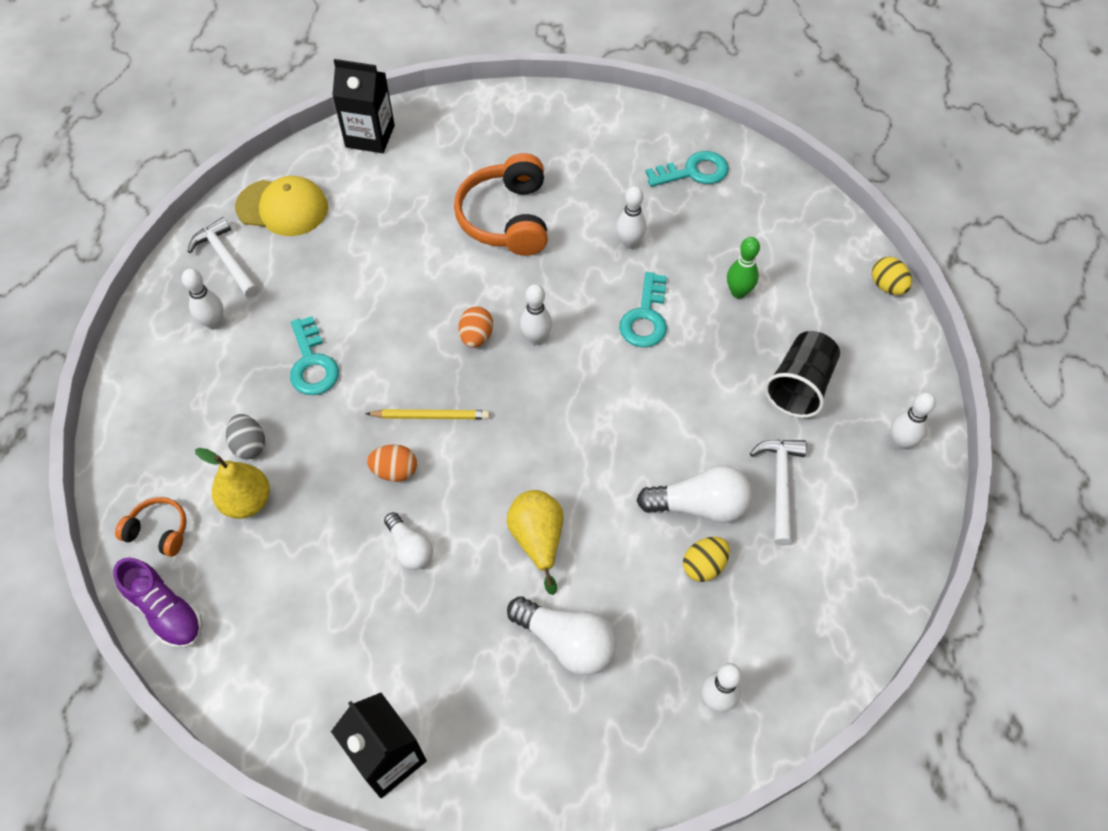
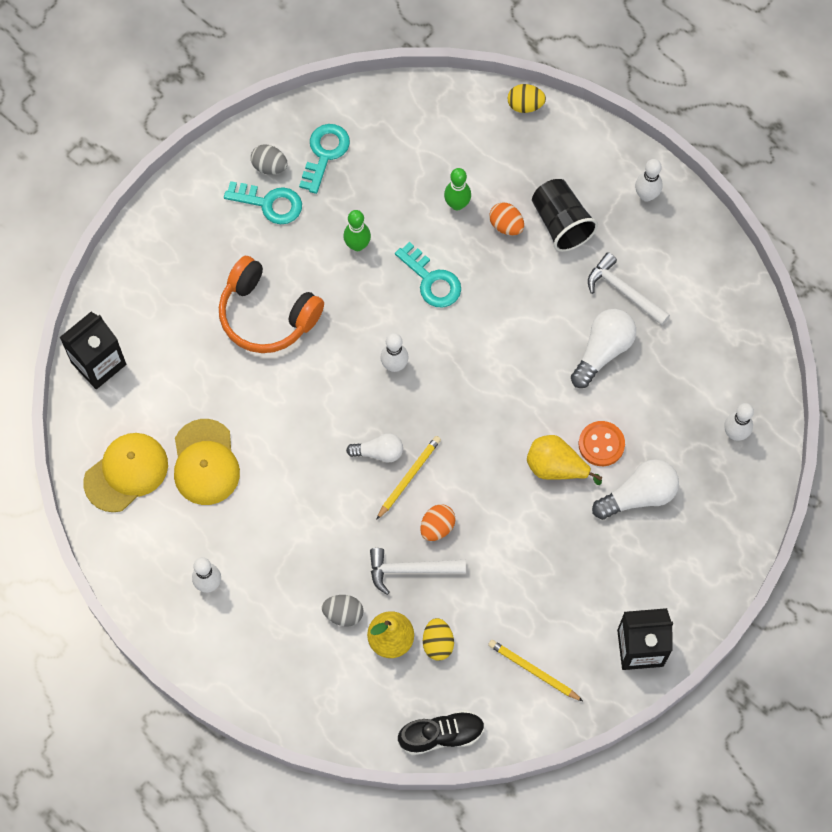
camera: 55 degrees left, 10 degrees up
purple shoe [113,557,203,648] -> black shoe [398,710,485,756]
orange headphones [115,497,187,557] -> none
white hammer [187,217,259,297] -> white hammer moved to [370,548,466,595]
turquoise key [290,316,339,395] -> turquoise key moved to [224,181,302,224]
white light bulb [384,512,433,570] -> white light bulb moved to [346,433,403,463]
orange egg [458,306,493,348] -> orange egg moved to [489,202,524,235]
white bowling pin [616,186,646,249] -> green bowling pin [343,210,371,251]
yellow egg [683,537,730,582] -> yellow egg moved to [423,618,454,660]
none -> yellow cap [174,419,240,505]
none -> grey egg [251,144,288,175]
none -> yellow pencil [488,640,583,701]
none -> orange button [579,421,625,466]

